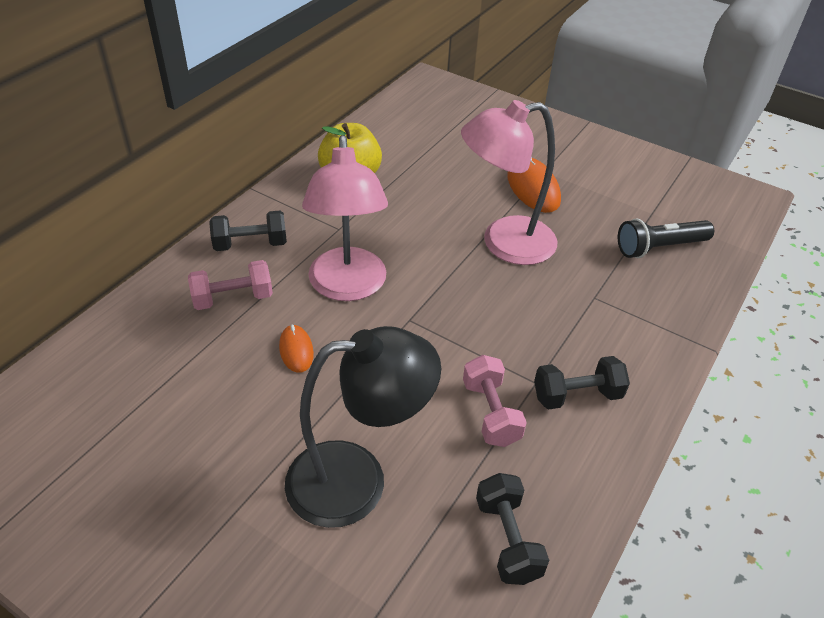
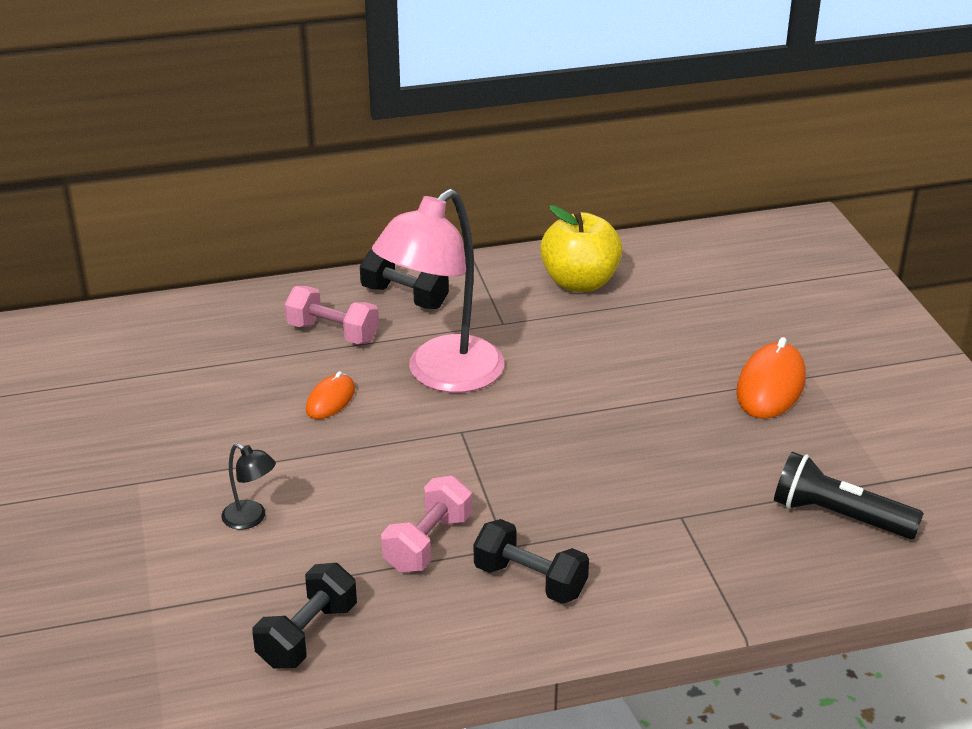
camera: 45 degrees right, 10 degrees down
black lamp [285,326,441,528] -> black lamp [221,443,276,530], size x0.40
pink lamp [461,100,557,265] -> none

